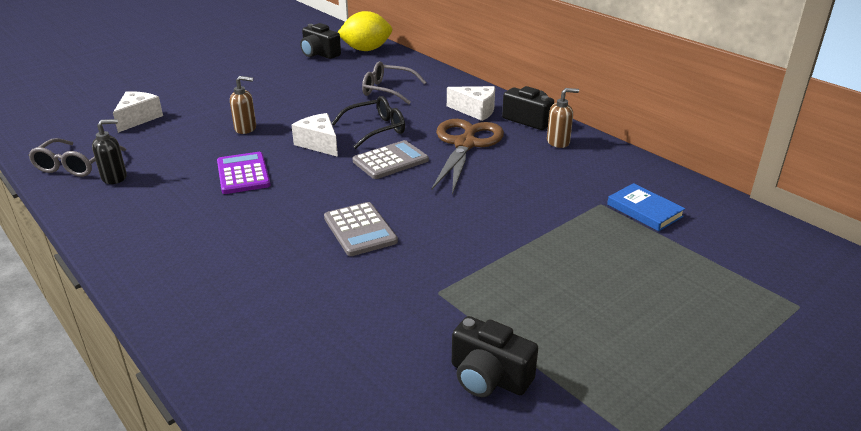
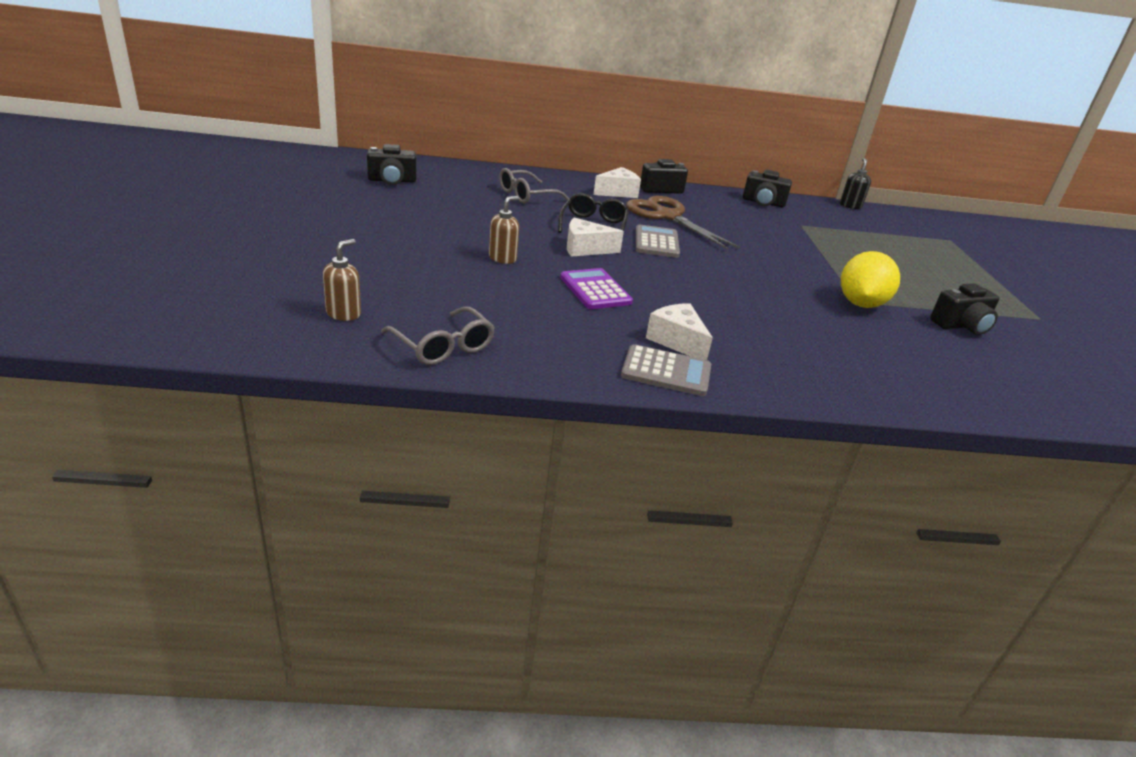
camera: 55 degrees left, 0 degrees up
black soap dispenser [92,119,127,184] -> black soap dispenser moved to [840,158,871,209]
white cheese [113,91,163,133] -> white cheese moved to [646,303,713,360]
purple calculator [217,152,271,194] -> purple calculator turned 45 degrees clockwise [560,268,633,309]
grey calculator [324,202,398,256] -> grey calculator moved to [621,344,711,396]
yellow lemon [338,11,392,51] -> yellow lemon moved to [841,251,900,308]
brown soap dispenser [547,88,579,148] -> brown soap dispenser moved to [323,239,361,321]
blue book [607,183,685,231] -> none
none -> black camera [743,170,792,207]

